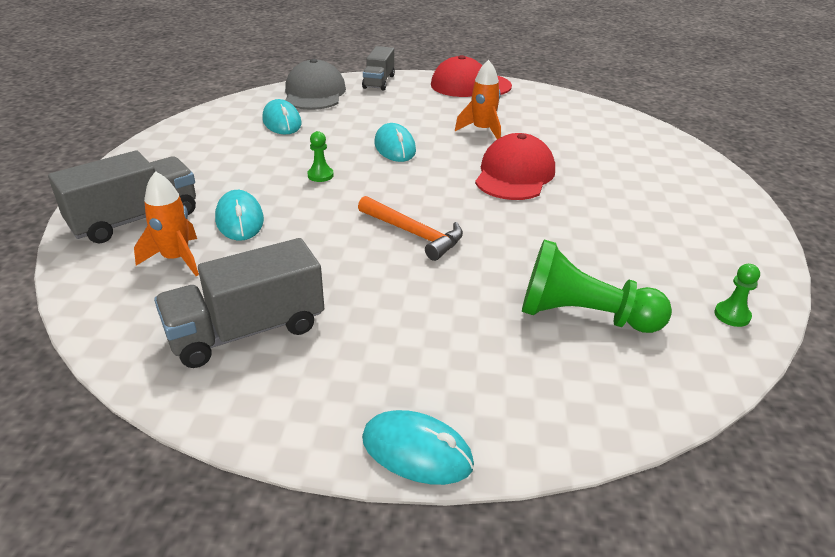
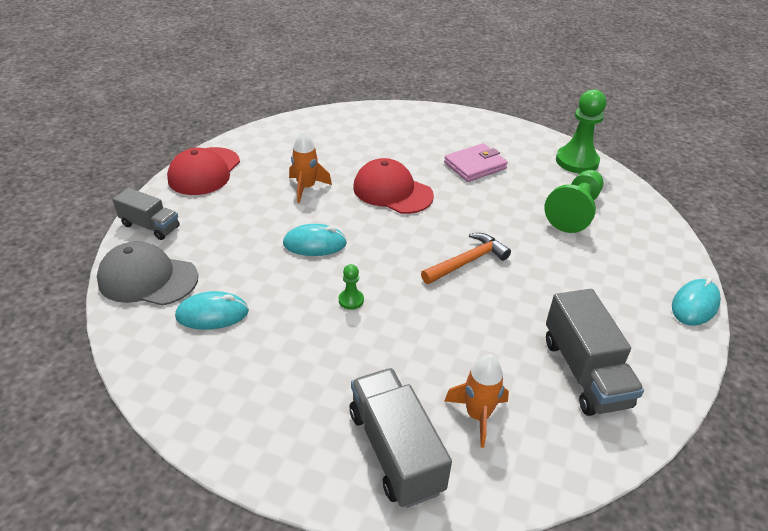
camera: 75 degrees left, 5 degrees up
turquoise mouse [215,190,264,240] -> none
green pawn [714,264,760,327] -> green pawn [556,89,606,173], size x2.18
none -> pink wallet [444,143,508,182]

